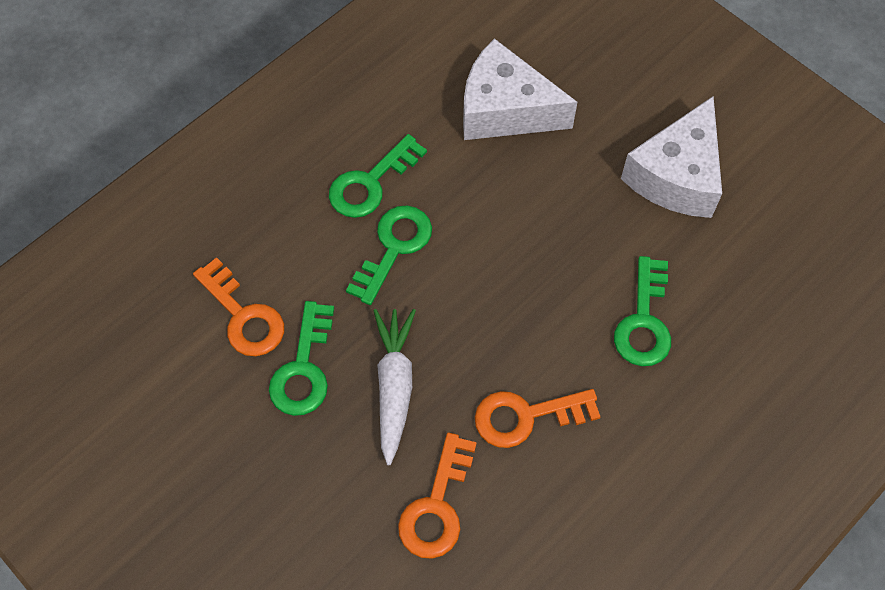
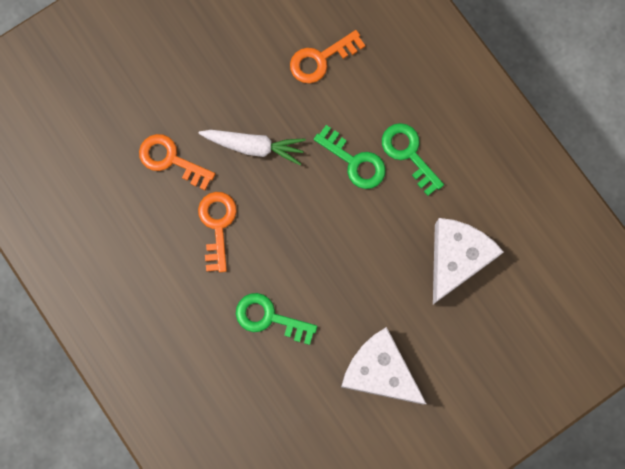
camera: 100 degrees right, 15 degrees up
green key [269,301,334,416] -> none

